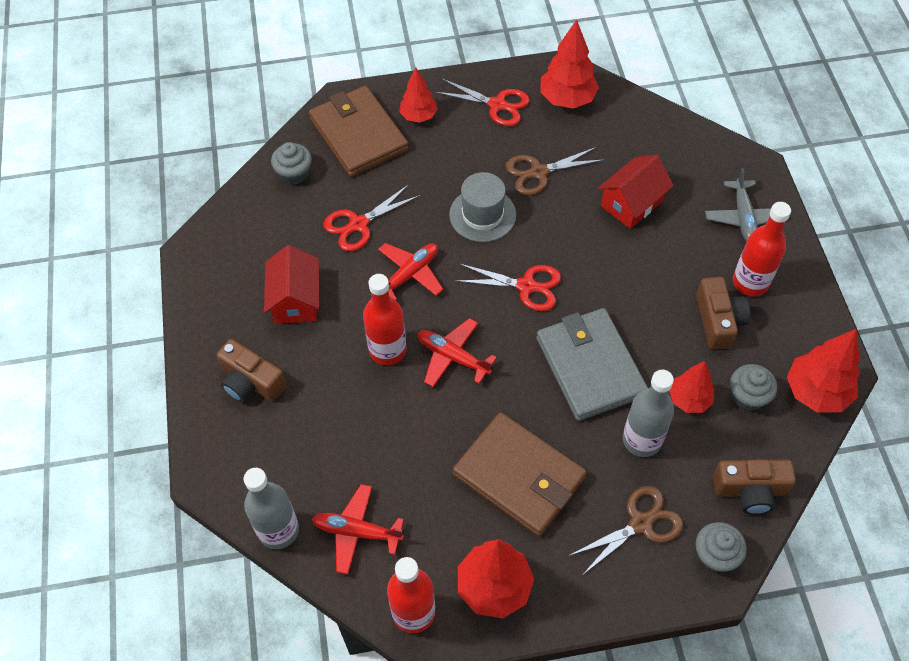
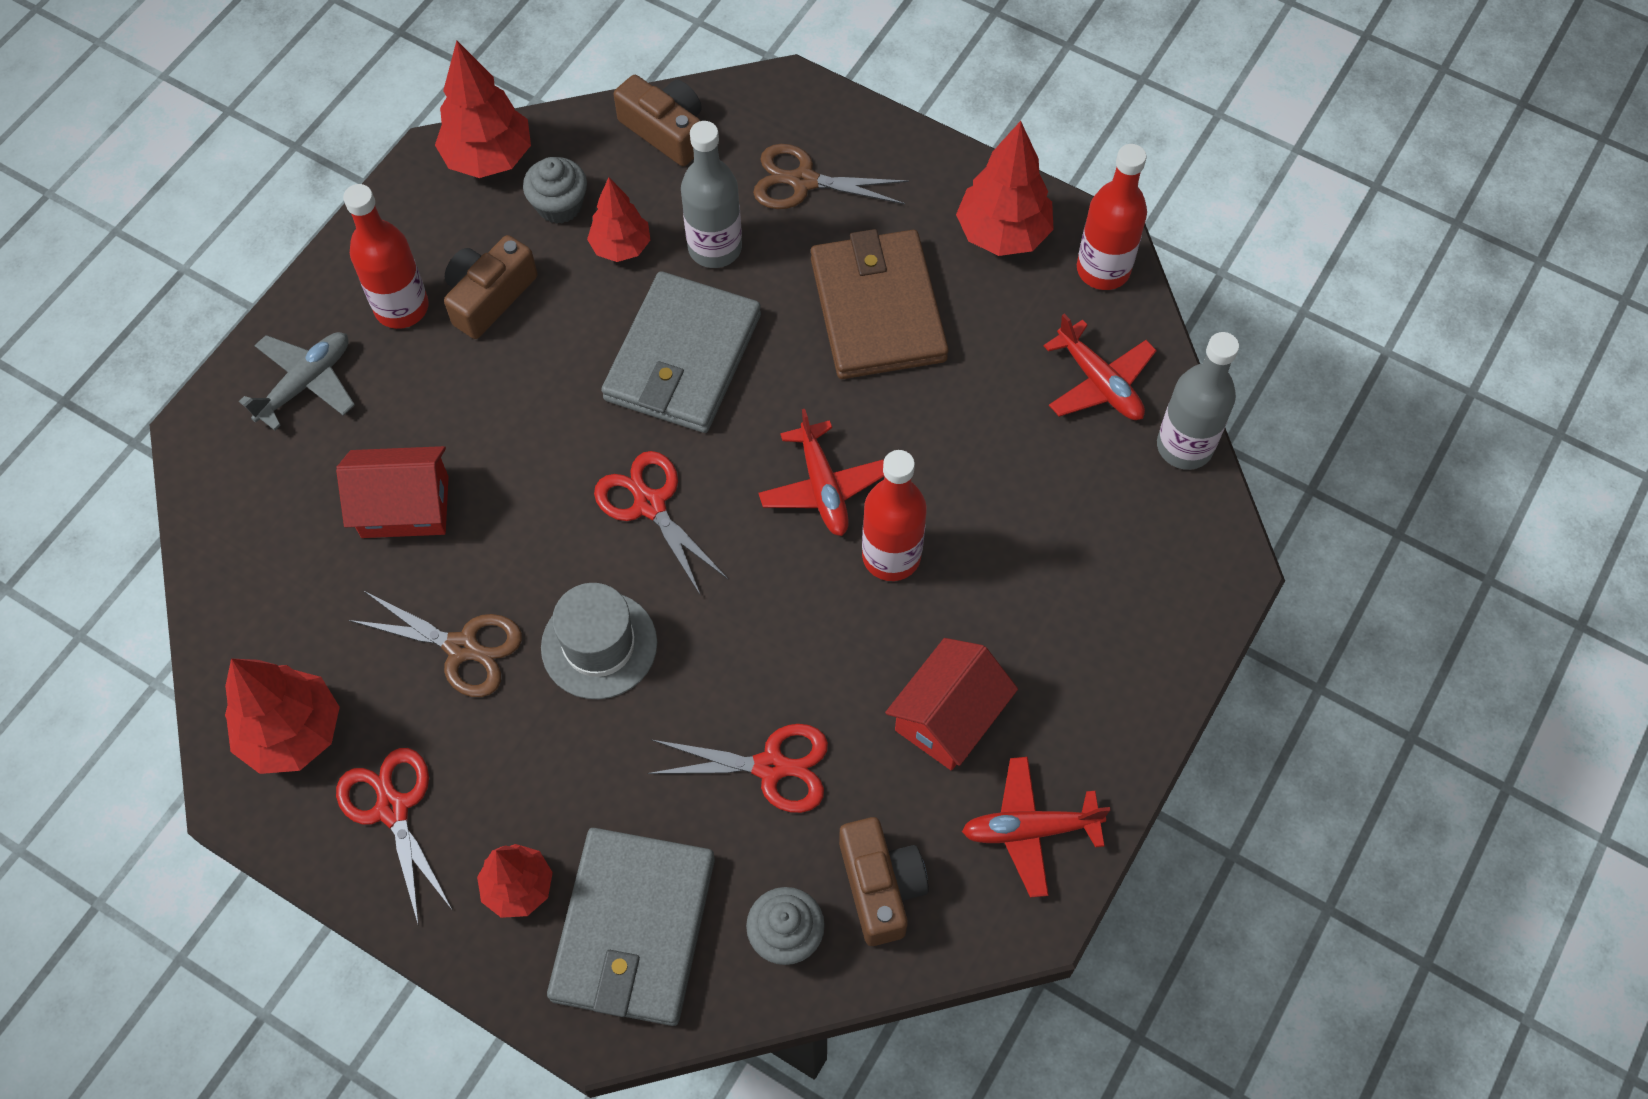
camera: 140 degrees left, 5 degrees up
brown camera [217,339,287,403] -> brown camera moved to [839,817,929,946]
brown wallet [309,86,409,177] -> grey wallet [547,828,715,1026]
red plane [378,243,443,300] -> red plane moved to [962,757,1110,898]
grey cupcake [696,522,747,572] -> none

